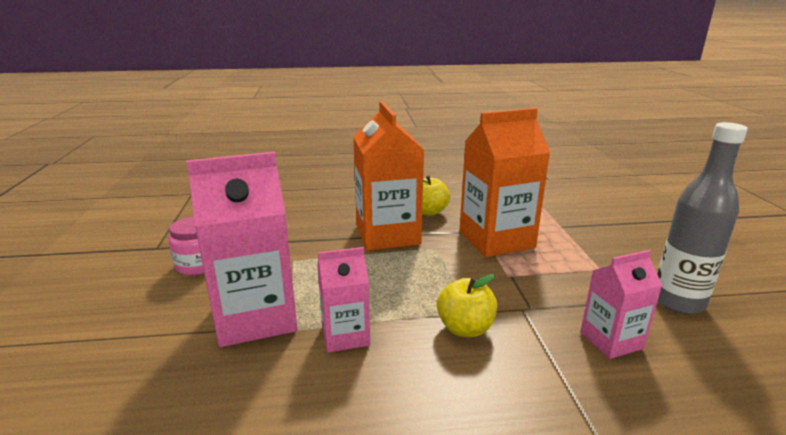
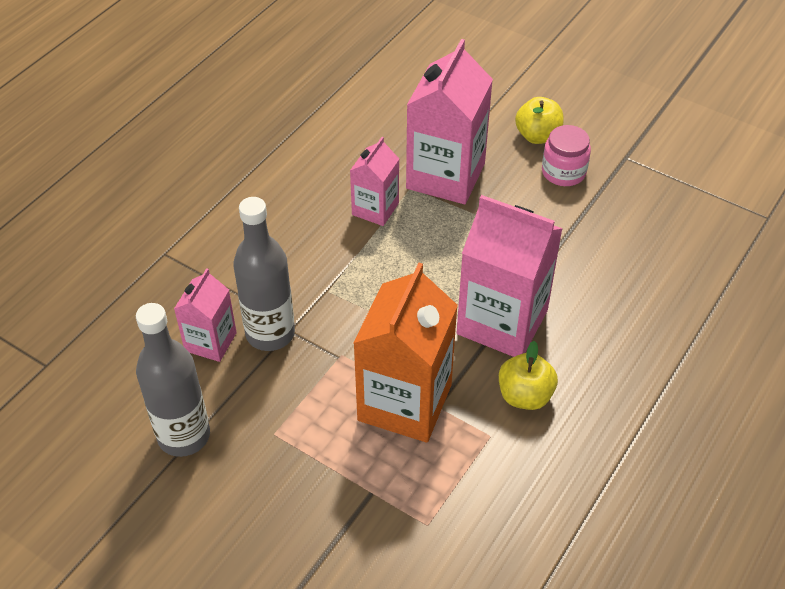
camera: 130 degrees right, 25 degrees up
orange carton [353,101,424,251] -> pink carton [457,195,563,357]
yellow apple [437,274,497,337] -> yellow apple moved to [515,97,564,144]
none -> grey bottle [233,197,295,351]

